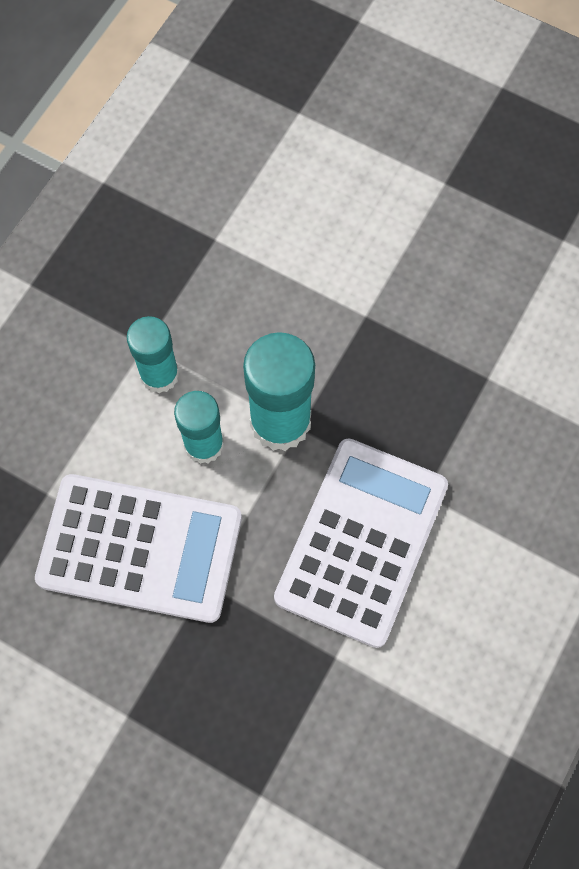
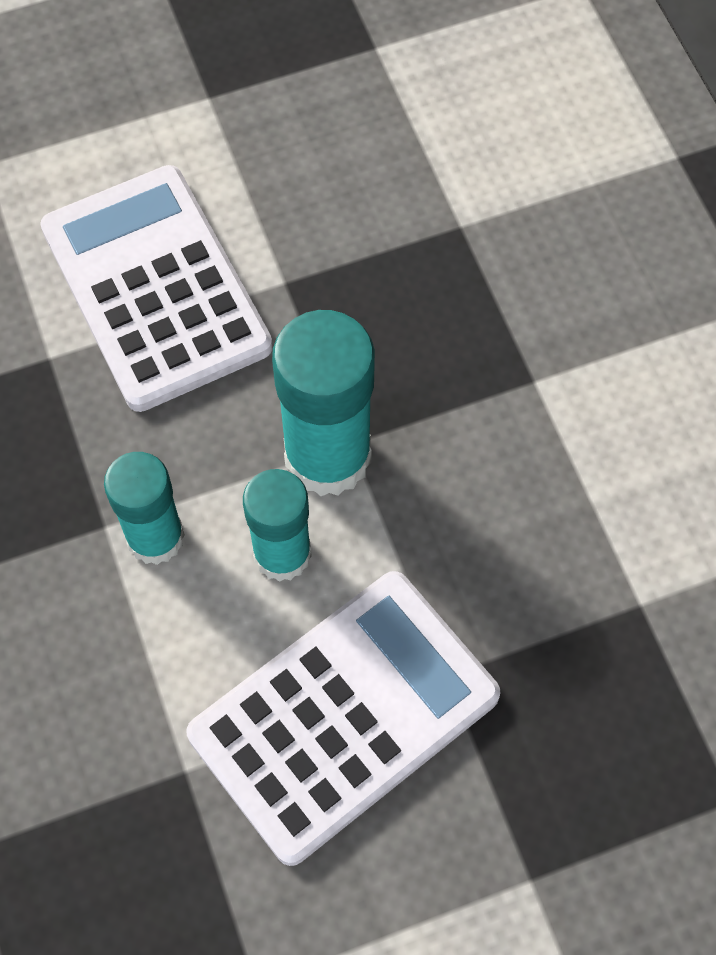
camera: 50 degrees left, 5 degrees down
white calculator [274,438,448,648] -> white calculator moved to [40,165,273,412]

